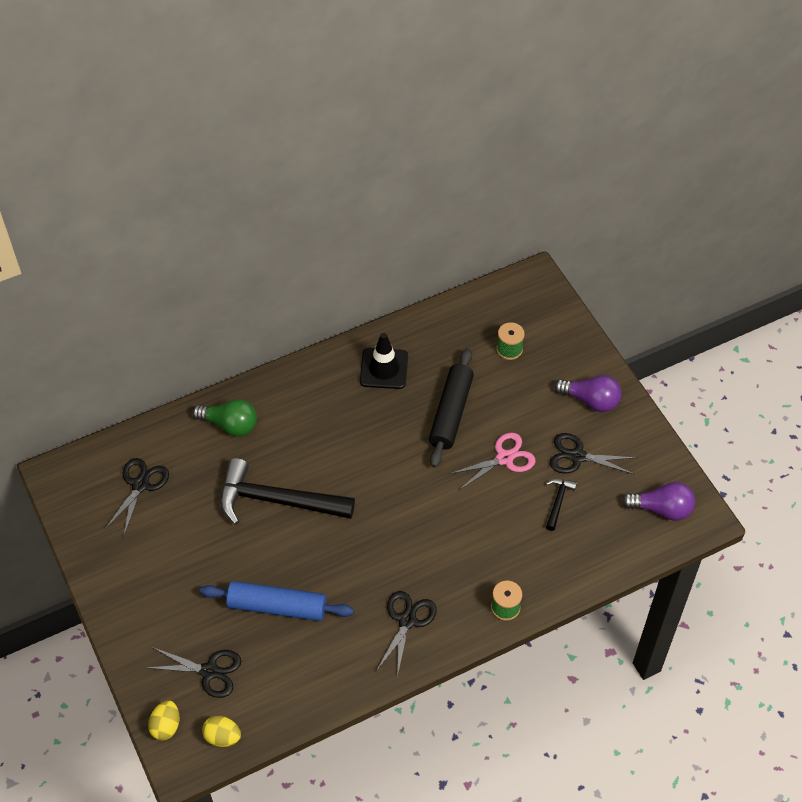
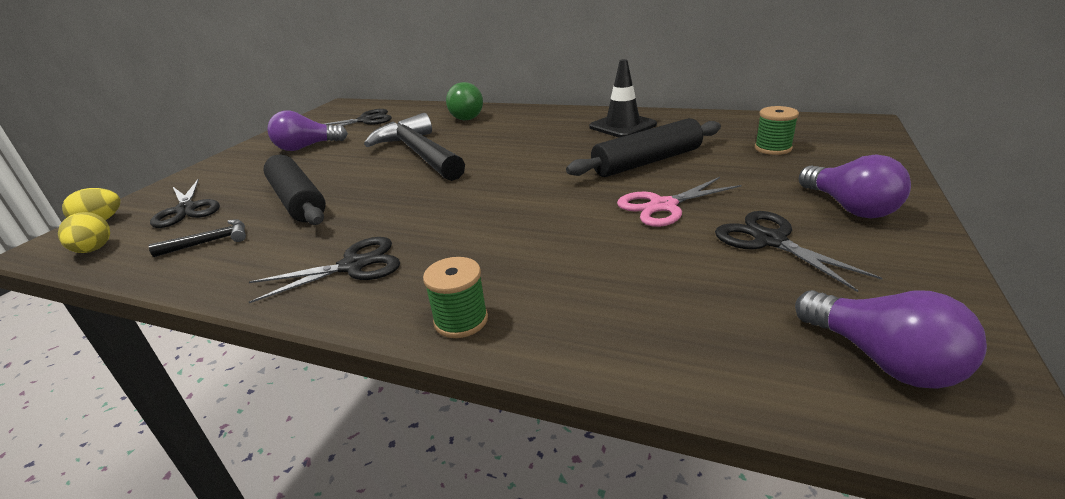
camera: 50 degrees right, 25 degrees down
blue rolling pin [200,581,354,621] -> black rolling pin [263,154,326,225]
pink scissors [449,433,536,489] -> pink scissors turned 135 degrees clockwise [617,177,741,227]
black hammer [546,478,577,531] -> black hammer moved to [149,219,246,257]
none -> purple light bulb [267,111,348,151]

